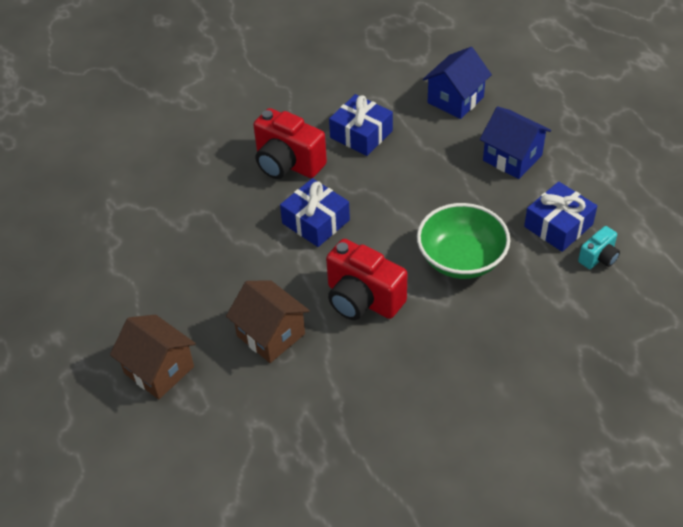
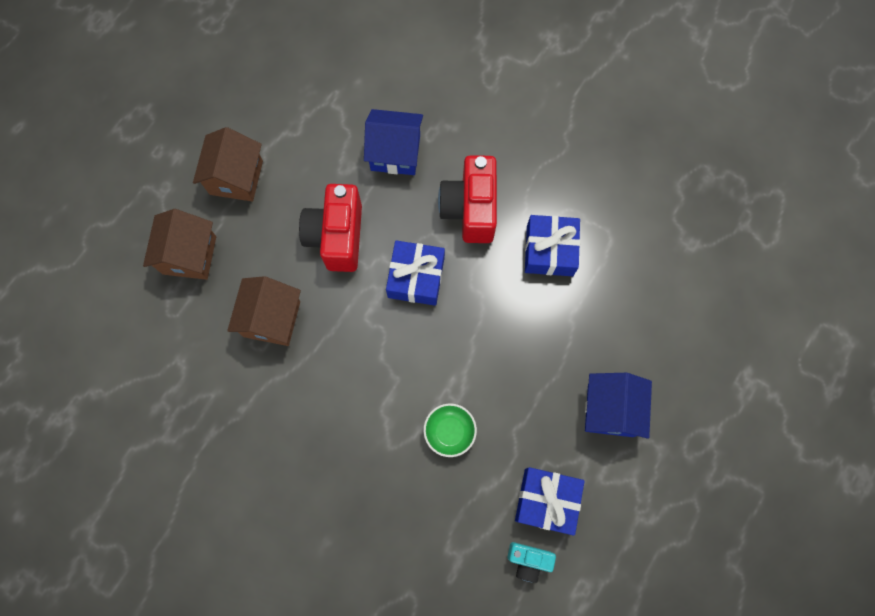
camera: 55 degrees right, 25 degrees up
red camera [326,239,407,320] -> red camera moved to [299,184,362,272]
green bowl [417,203,510,279] -> green bowl [424,403,477,457], size x0.54
blue house [423,47,492,119] -> blue house moved to [364,109,423,175]
none -> brown house [193,127,263,202]

